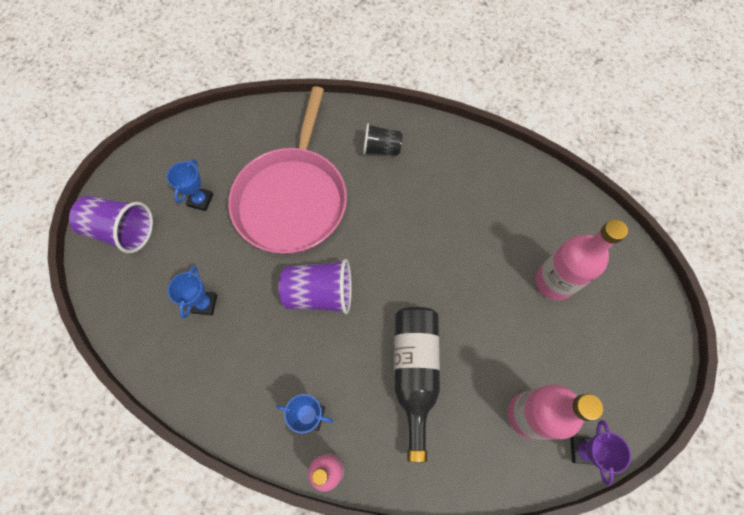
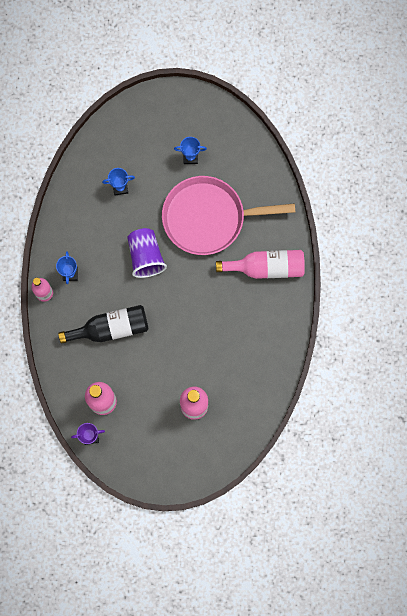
camera: 75 degrees right, 10 degrees up
purple cup [69,196,153,253] -> none
black cup [363,123,402,156] -> pink bottle [216,250,305,279]

